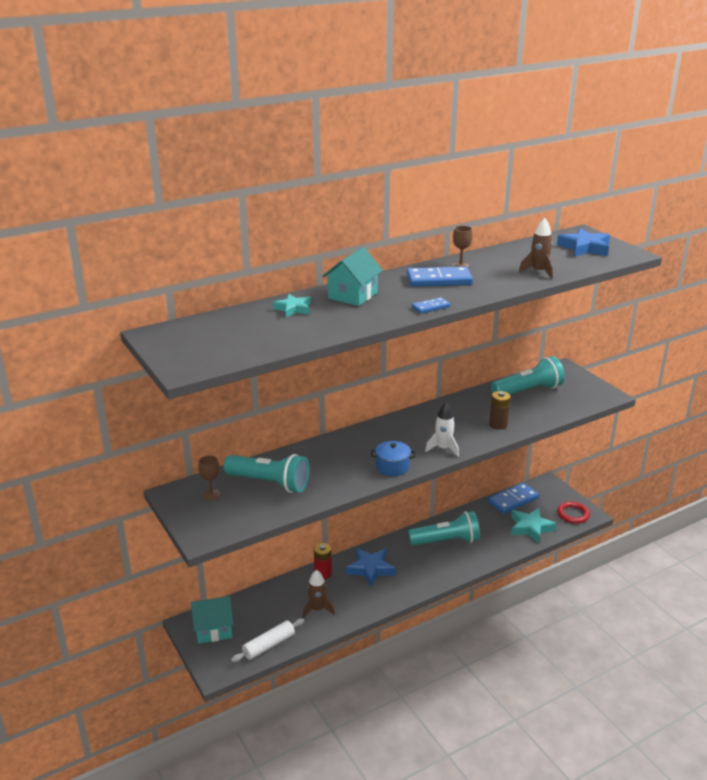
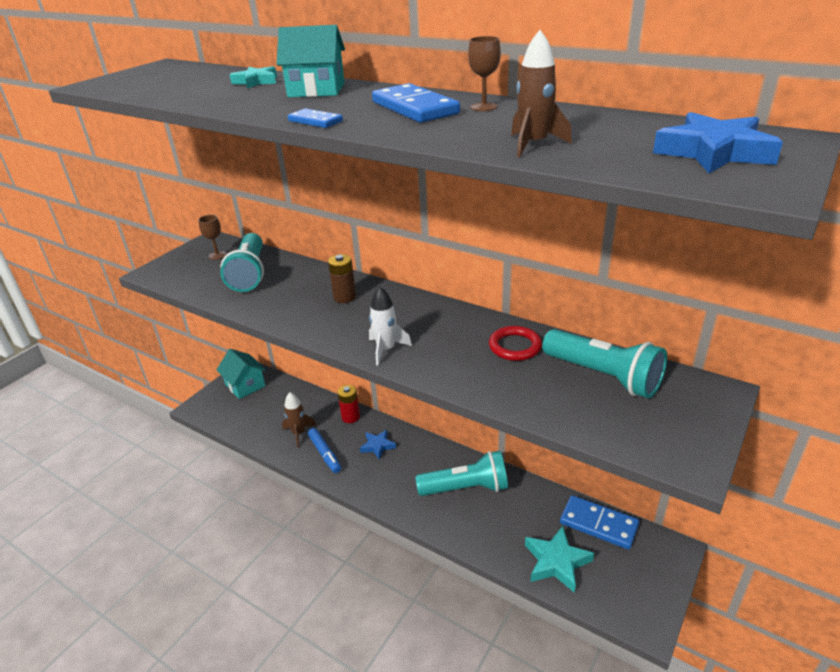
camera: 65 degrees right, 5 degrees up
white rolling pin [231,618,304,662] -> none
blue star [346,548,396,587] -> blue star [360,430,396,459], size x0.64
blue pot [371,441,415,476] -> none
turquoise flashlight [408,511,480,546] -> turquoise flashlight turned 60 degrees counterclockwise [415,451,508,496]
brown battery [489,391,511,430] -> brown battery moved to [328,254,356,303]
red ring [557,501,590,524] -> red ring moved to [489,326,542,361]
none -> blue marker [308,428,341,473]

